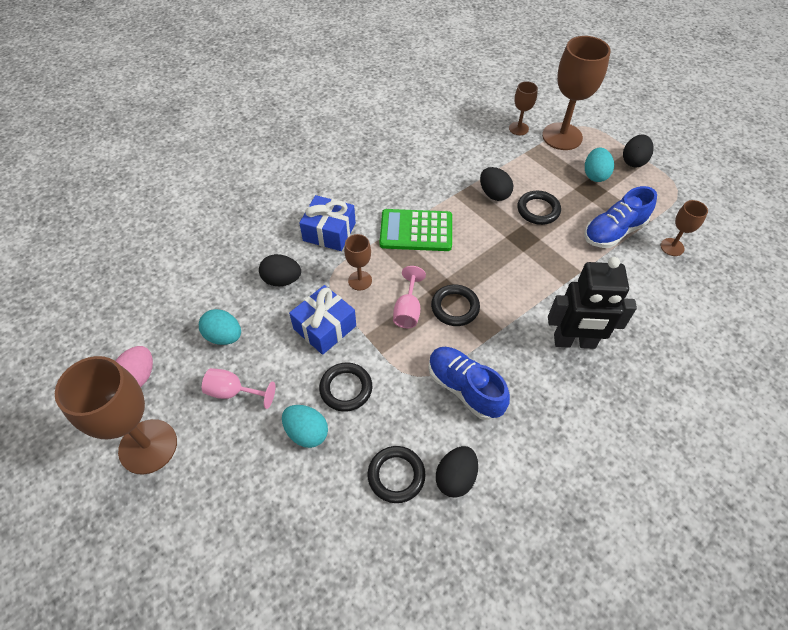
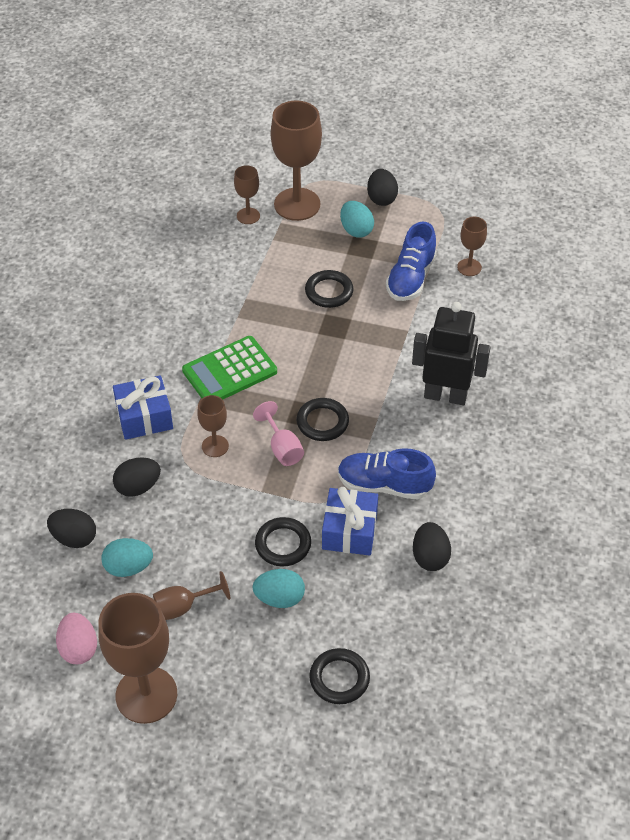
camera: 35 degrees left, 5 degrees down
pink goblet [202,368,275,409] -> brown goblet [153,571,230,620]
blue gift [289,285,356,355] -> blue gift moved to [322,487,378,556]
black ring [367,446,426,503] -> black ring moved to [309,648,370,704]
black egg [480,167,513,201] -> black egg moved to [47,509,96,548]
black robot [548,257,637,349] -> black robot turned 135 degrees counterclockwise [412,302,490,405]

